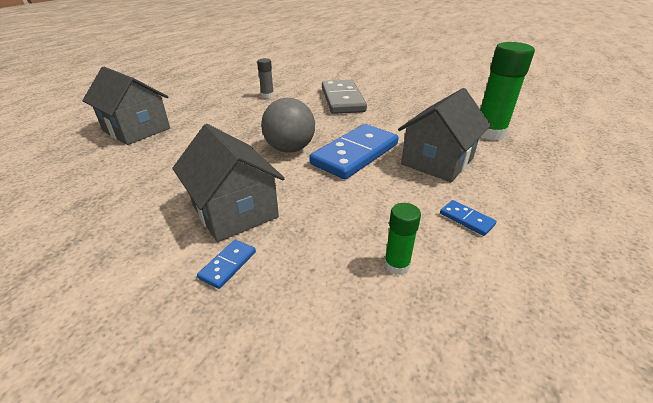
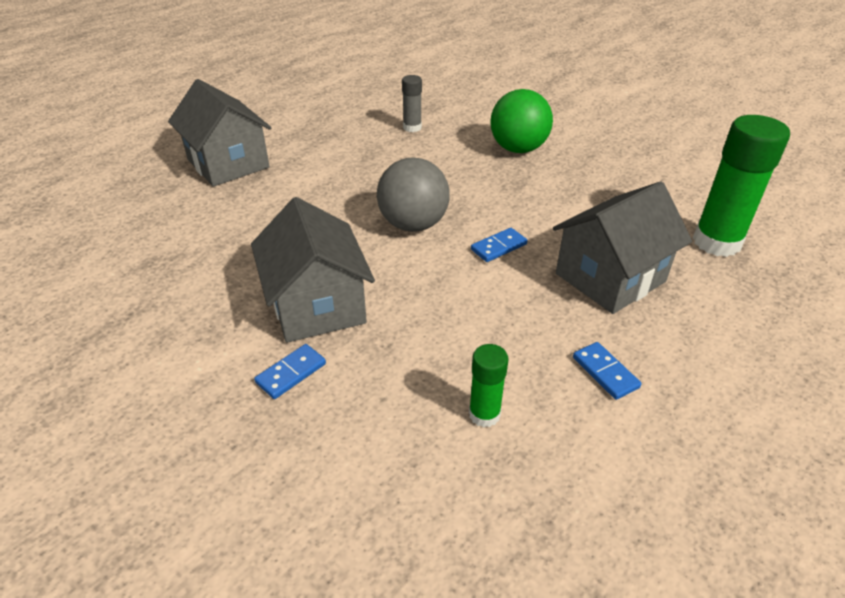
camera: 15 degrees right, 5 degrees up
blue domino [309,124,398,179] -> blue domino [471,228,527,262], size x0.42
grey domino [322,80,367,114] -> green ball [490,89,553,153]

